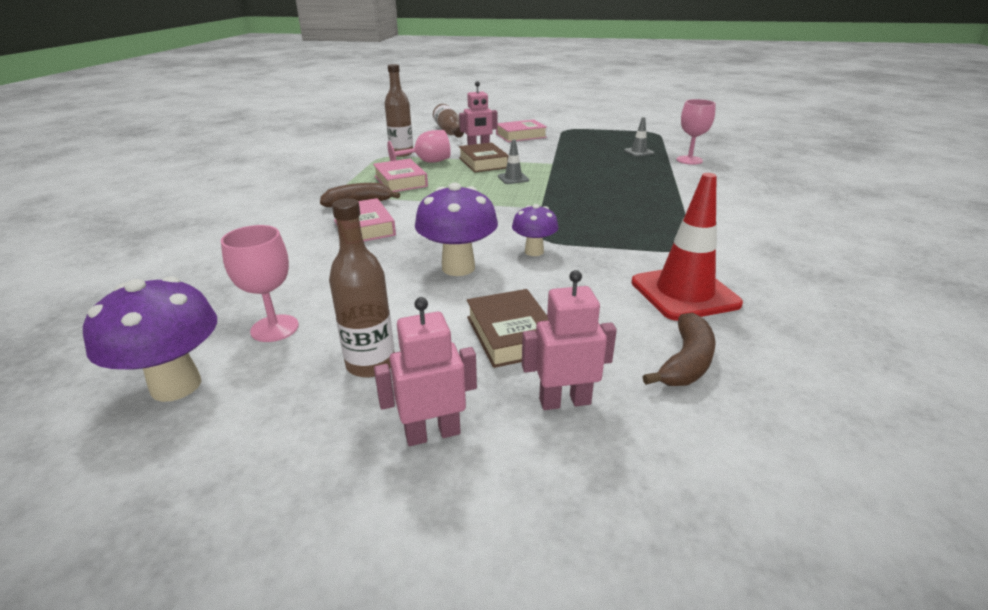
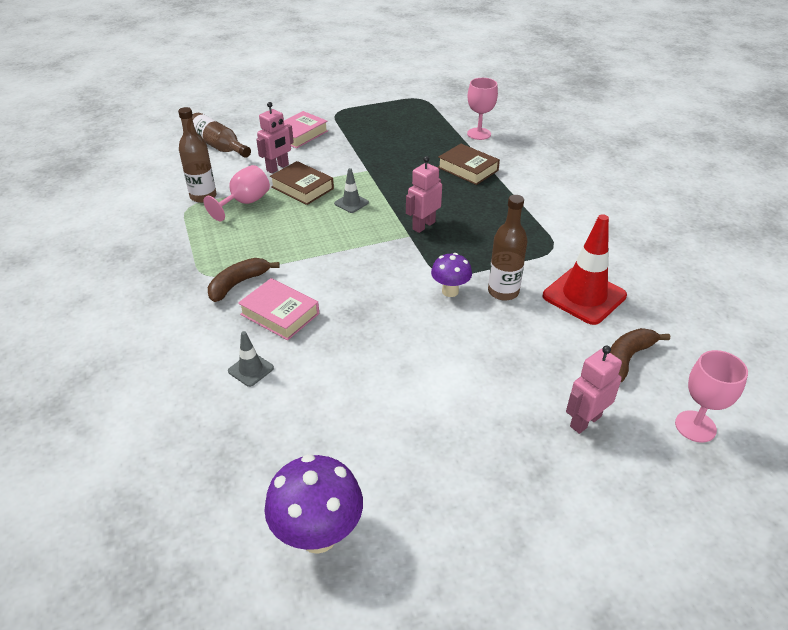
camera: 30 degrees left, 10 degrees up
pink goblet [221,225,299,342] -> pink goblet moved to [675,350,748,443]
brown bottle [329,198,395,378] -> brown bottle moved to [488,195,528,301]
pink book [373,159,428,192] -> none
pink robot [374,297,477,446] -> pink robot moved to [406,156,442,233]
purple mushroom [415,182,498,276] -> none
brown book [467,289,548,368] -> brown book moved to [438,144,500,185]
grey traffic cone [624,117,654,157] -> grey traffic cone moved to [228,331,274,387]
brown banana [643,313,716,386] -> brown banana turned 135 degrees counterclockwise [610,328,670,382]

